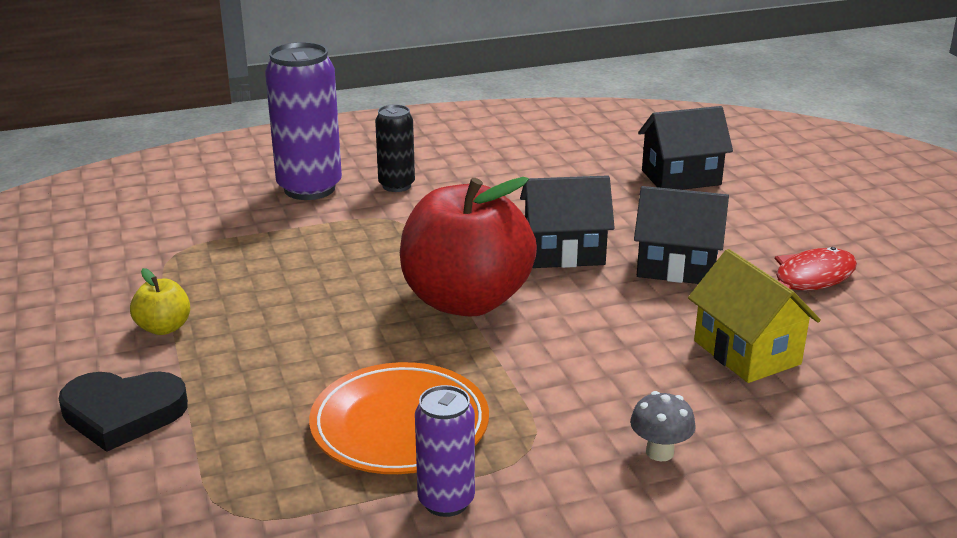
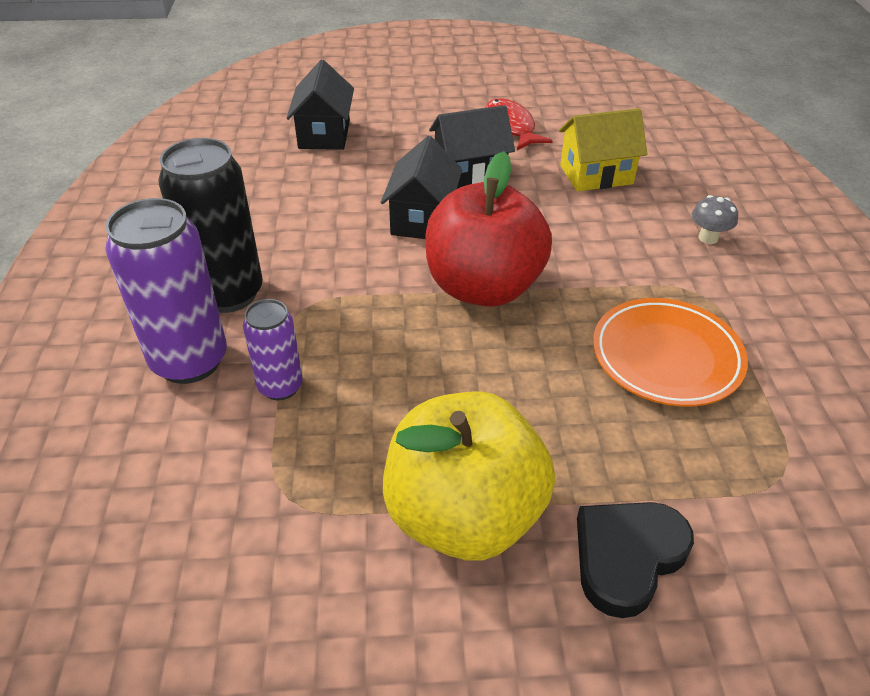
camera: 75 degrees left, 15 degrees up
black heart [59,371,188,452] -> black heart turned 150 degrees counterclockwise [577,502,694,618]
yellow apple [130,268,190,335] -> yellow apple [383,391,555,561], size x2.42
black can [375,105,415,192] -> black can [158,138,263,313], size x1.76
purple can [415,385,475,517] -> purple can moved to [243,299,303,400]
black house [634,186,729,284] -> black house turned 45 degrees clockwise [429,105,515,189]

